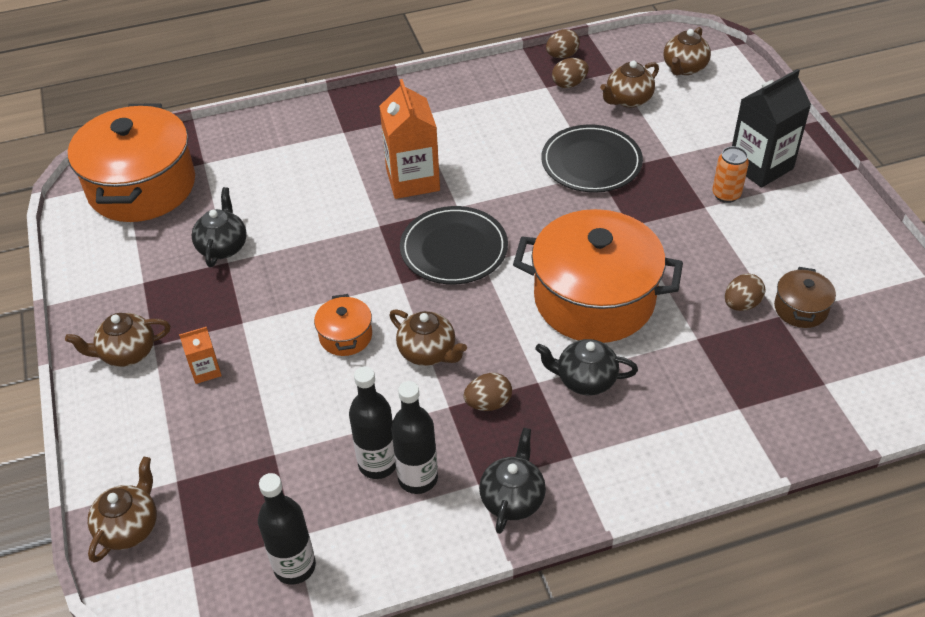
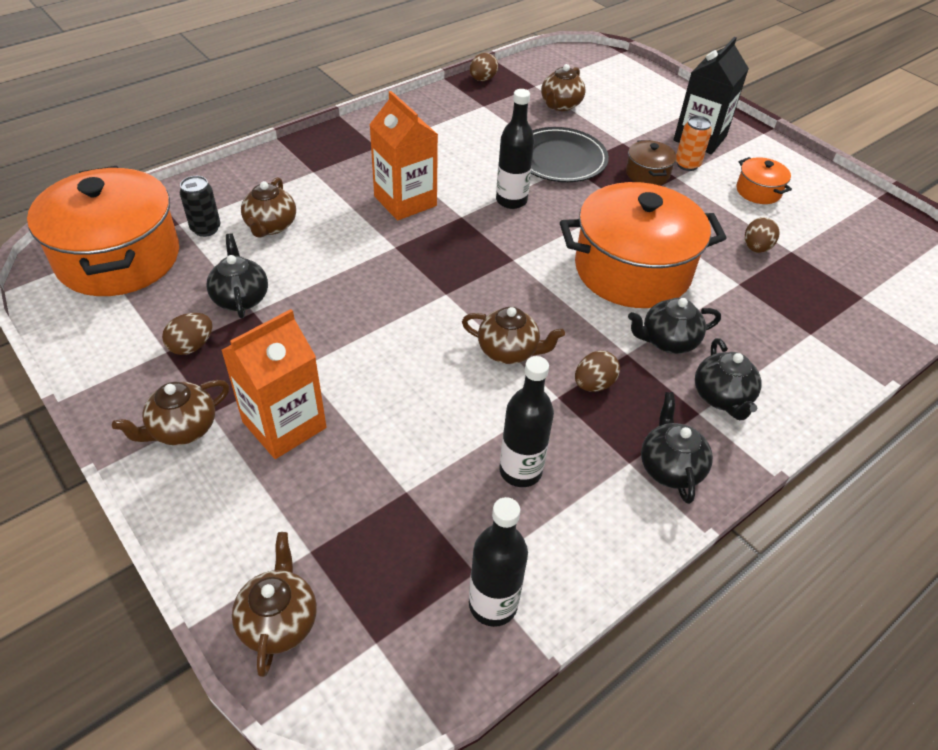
camera: 25 degrees left, 0 degrees up
orange carton [179,327,222,384] -> orange carton [221,309,327,459], size x2.02
orange pot [314,294,372,356] -> orange pot moved to [736,157,792,204]
black bottle [391,381,438,494] -> black bottle moved to [496,89,534,209]
black plate [400,206,508,285] -> none
brown egg [552,58,589,88] -> brown egg moved to [162,313,212,355]
brown teapot [664,27,711,75] -> brown teapot moved to [241,177,296,238]
brown pot [774,267,836,328] -> brown pot moved to [626,140,676,185]
none -> black can [180,176,220,237]
none -> black teapot [695,338,761,420]

